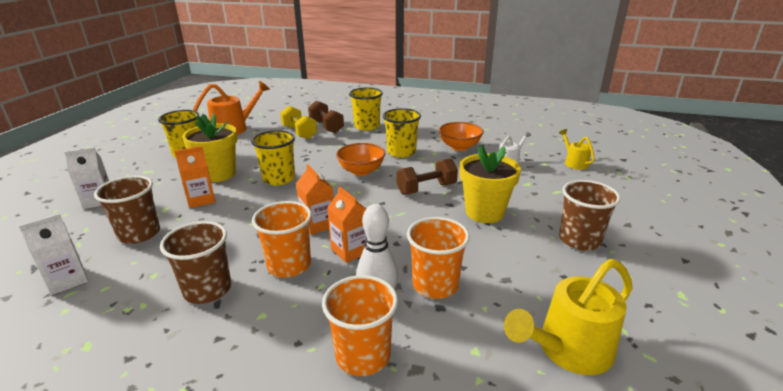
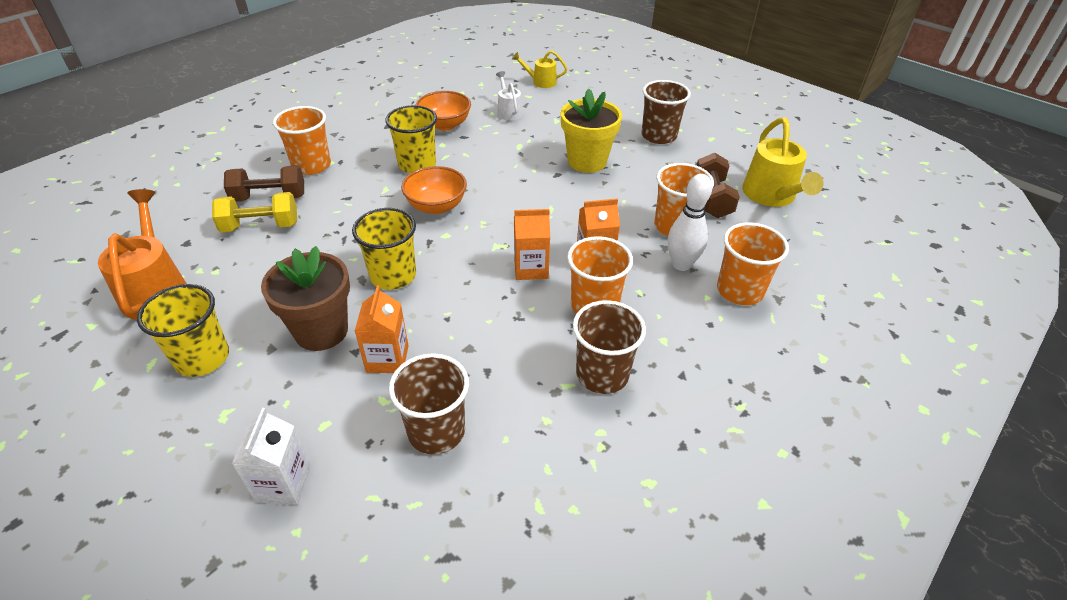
camera: 65 degrees left, 15 degrees up
white carton [19,213,88,295] -> none
yellow flower pot [182,114,237,182] -> brown flower pot [261,246,350,351]
yellow cup [349,87,383,131] -> orange cup [273,106,331,175]
brown dumbbell [397,158,458,195] -> brown dumbbell moved to [697,153,740,218]

